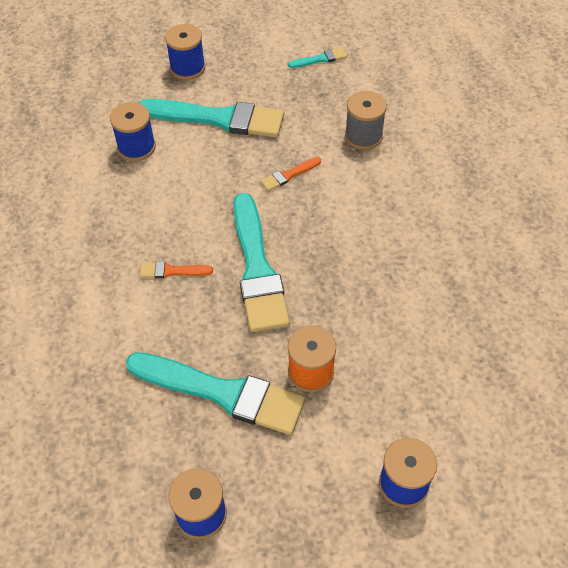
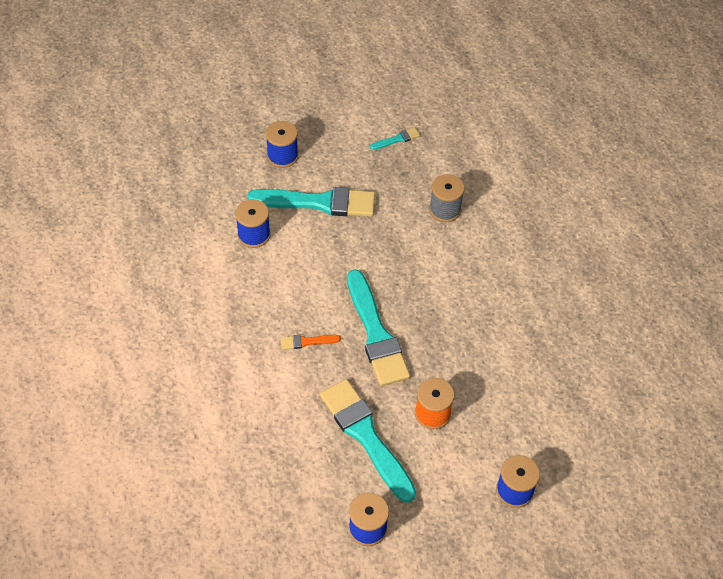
camera: 10 degrees left, 0 degrees up
turquoise brush [126,352,305,435] -> turquoise brush turned 135 degrees counterclockwise [320,379,416,503]
orange brush [260,157,321,191] -> none

